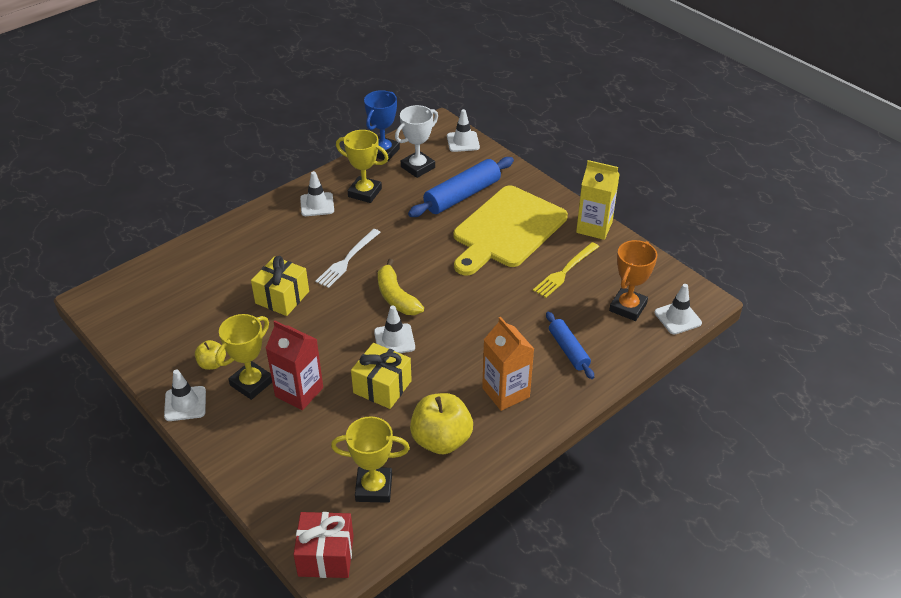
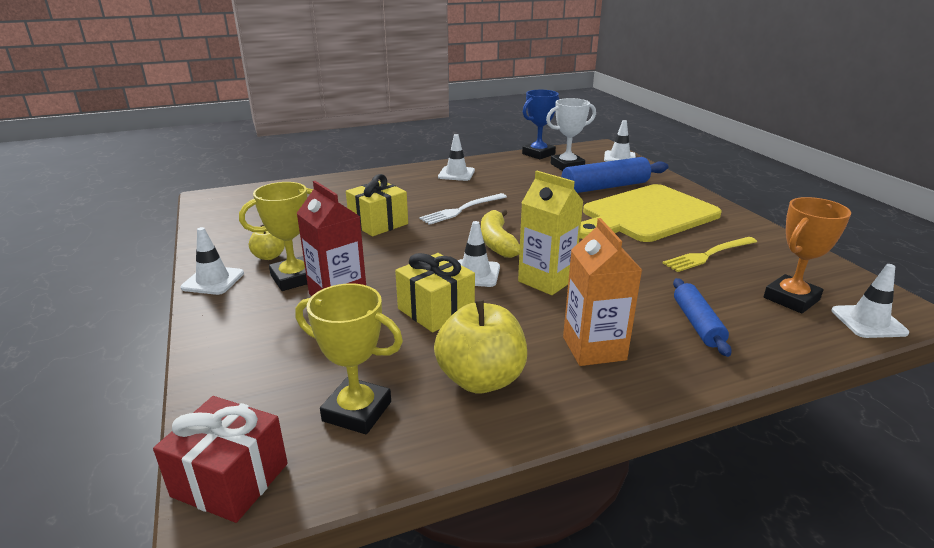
camera: 20 degrees right, 15 degrees down
yellow trophy [336,130,389,203] -> none
yellow carton [576,160,620,240] -> yellow carton moved to [518,171,584,295]

